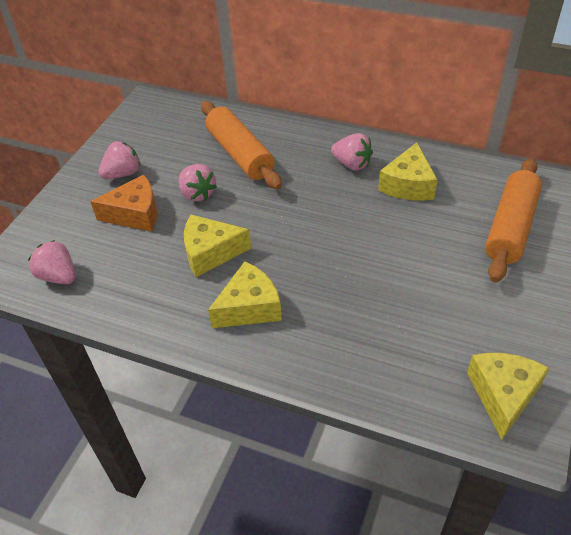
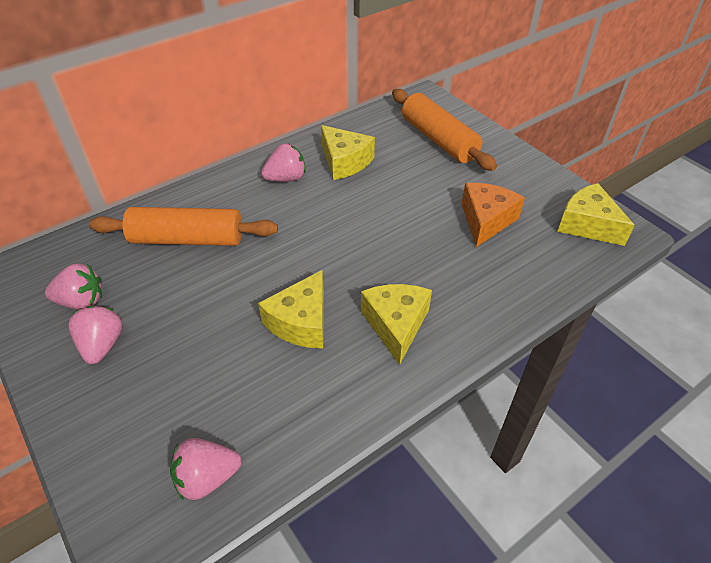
camera: 60 degrees left, 0 degrees up
orange cheese [90,175,157,232] -> orange cheese moved to [462,183,525,247]
pink strawberry [179,164,217,201] -> pink strawberry moved to [45,263,102,310]

